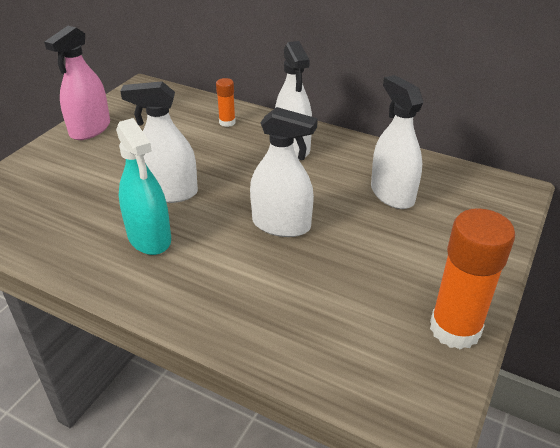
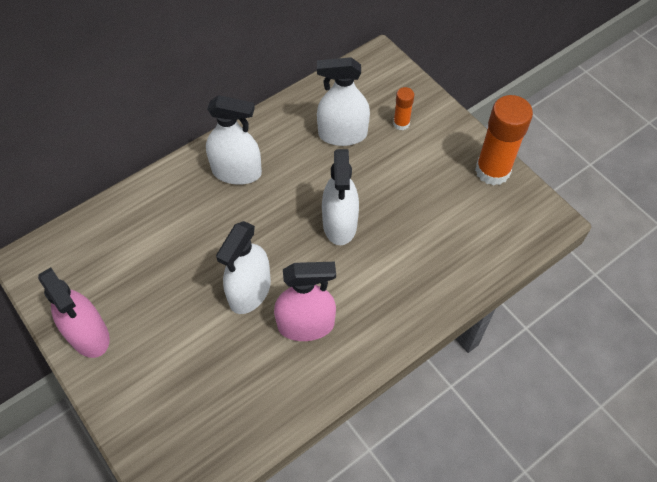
camera: 65 degrees left, 20 degrees up
turquoise spray bottle [116,118,171,255] -> pink spray bottle [274,262,336,341]
orange glue stick [216,78,236,127] -> orange glue stick moved to [393,87,414,130]
white spray bottle [250,107,318,237] -> white spray bottle turned 135 degrees clockwise [322,149,359,245]

